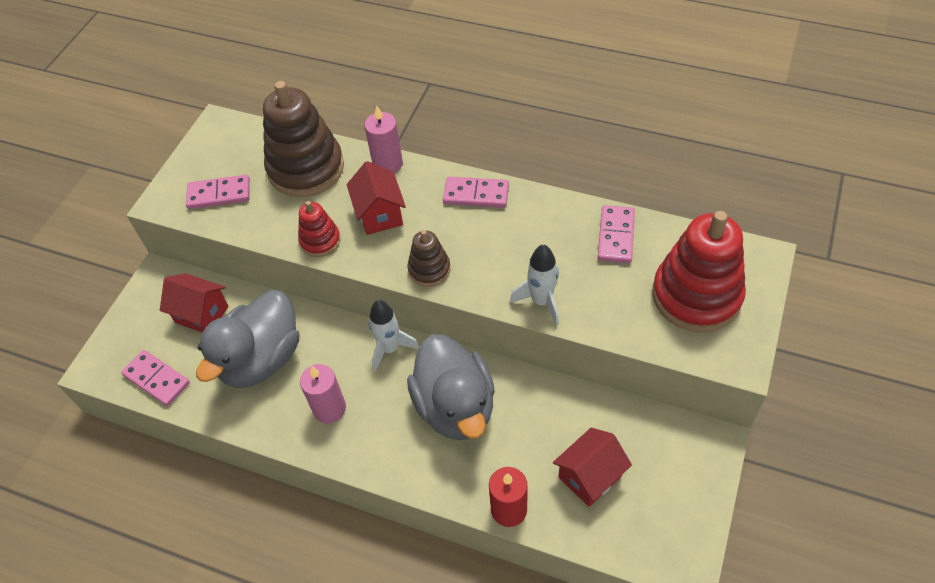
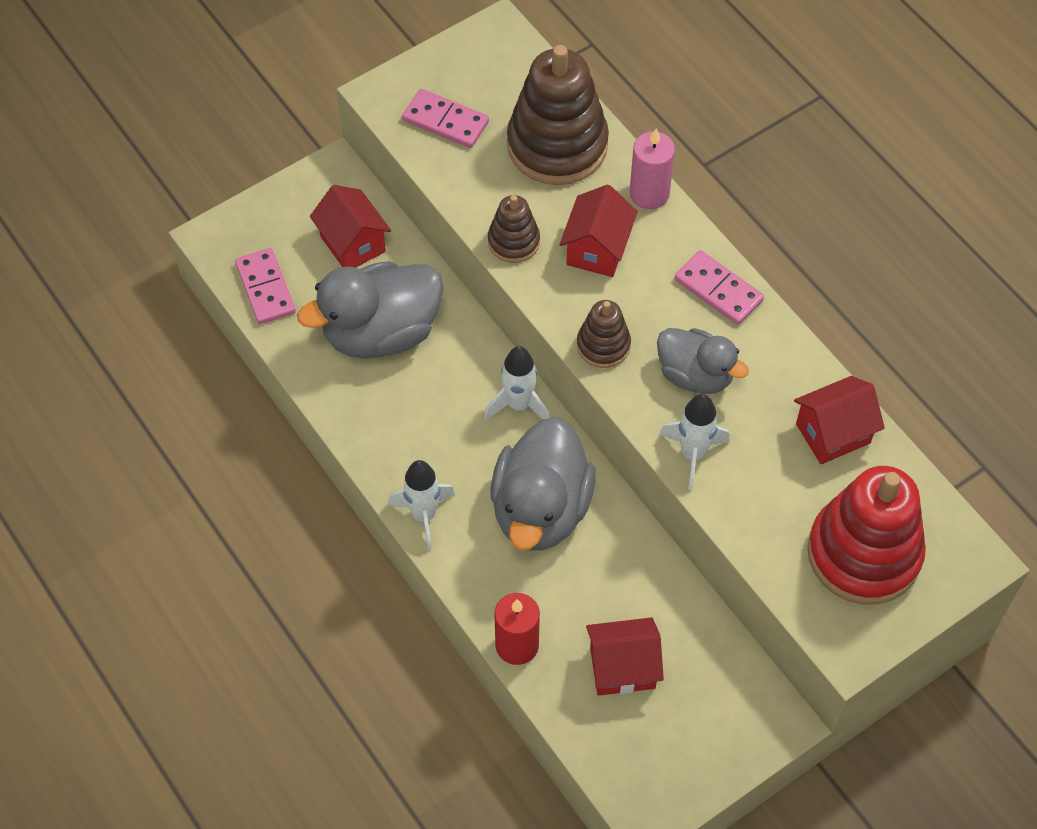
camera: 30 degrees right, 5 degrees up
red stacking toy [298,201,340,257] -> brown stacking toy [488,195,540,263]
pink candle [300,364,346,423] -> none
pink domino [598,205,635,263] -> red house [794,376,885,464]
none -> white rocket [388,460,455,551]
none -> grey duck [657,328,749,394]

